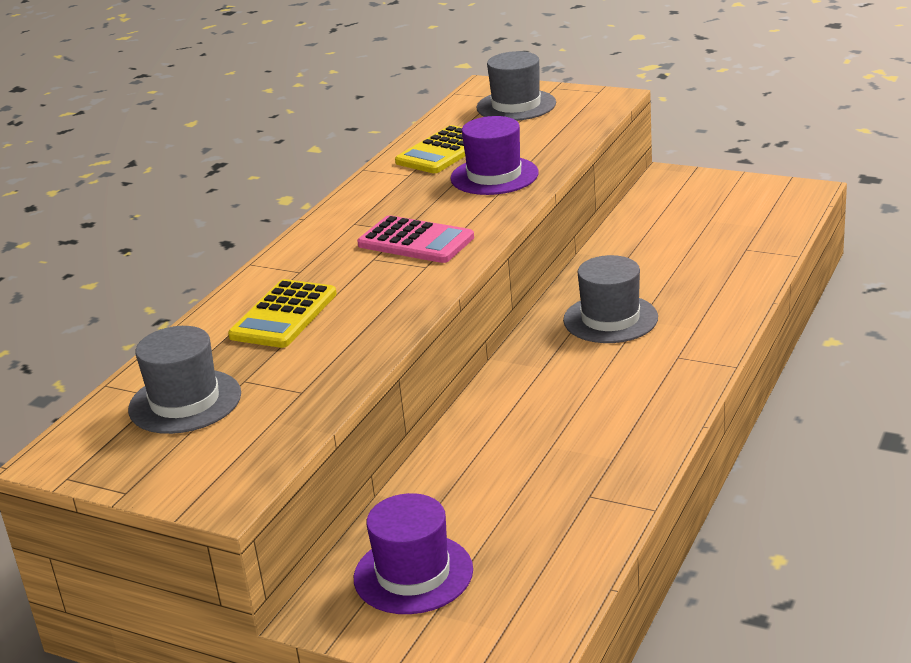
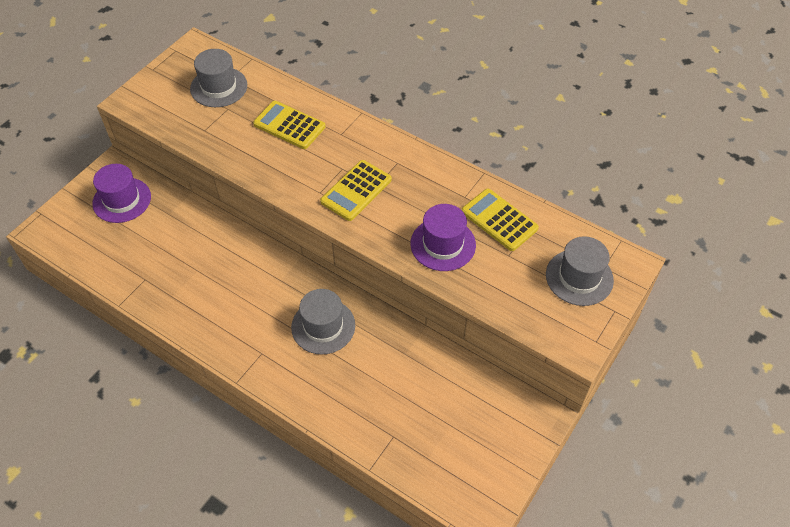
camera: 95 degrees right, 25 degrees up
pink calculator [357,215,474,263] -> yellow calculator [320,160,392,221]

